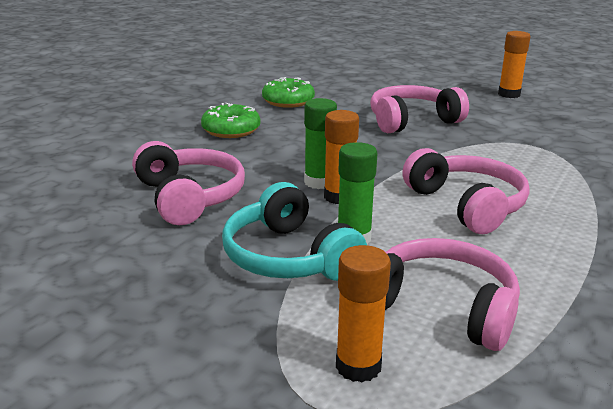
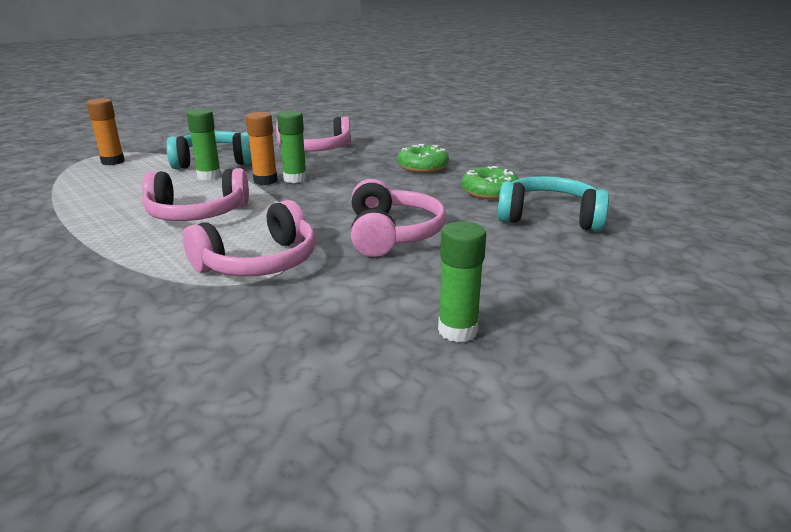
camera: 110 degrees right, 0 degrees up
pink headphones [383,238,520,351] -> pink headphones moved to [183,200,316,276]
orange glue stick [498,31,531,98] -> green glue stick [438,221,486,342]
none -> turquoise headphones [498,176,609,231]

